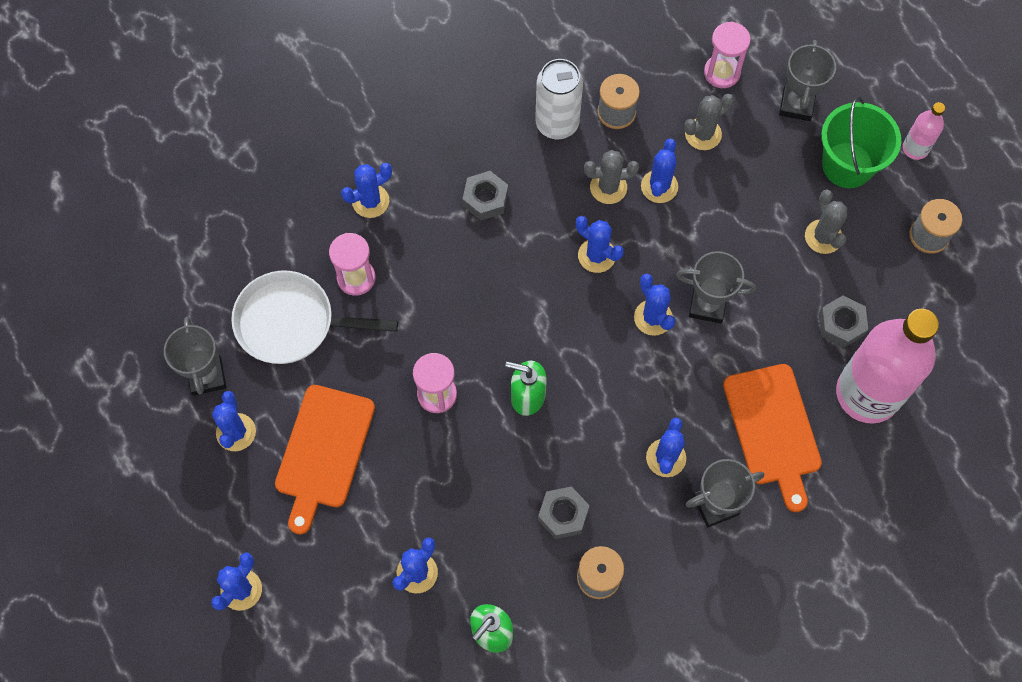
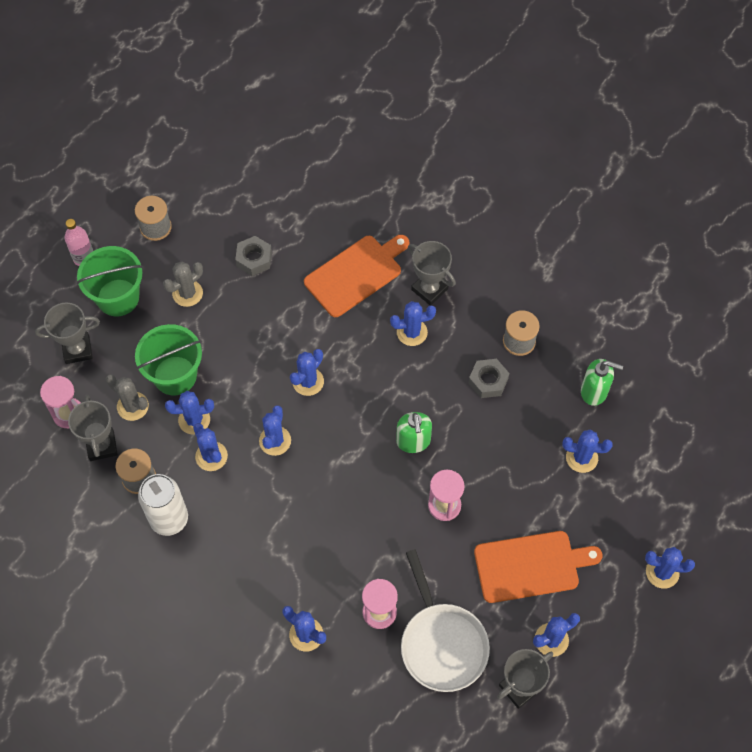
camera: 115 degrees left, 5 degrees down
grey nut [462,171,508,220] -> none
grey cactus [584,150,639,204] -> blue cactus [193,423,228,471]
grey trophy [676,251,756,323] -> grey trophy moved to [68,395,118,461]
pink bottle [836,309,939,424] -> none
none -> green bucket [135,324,202,395]

